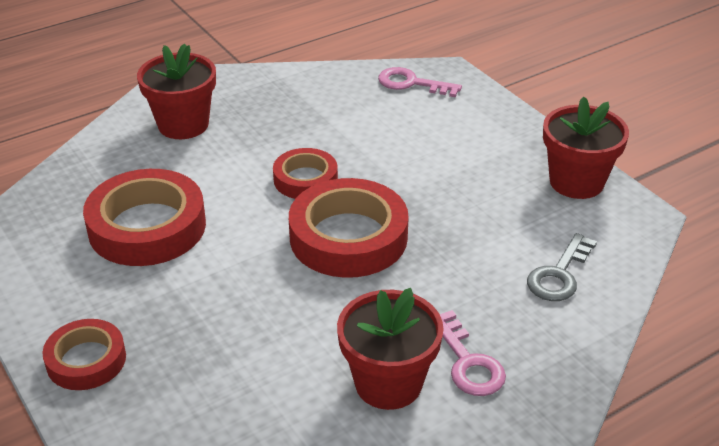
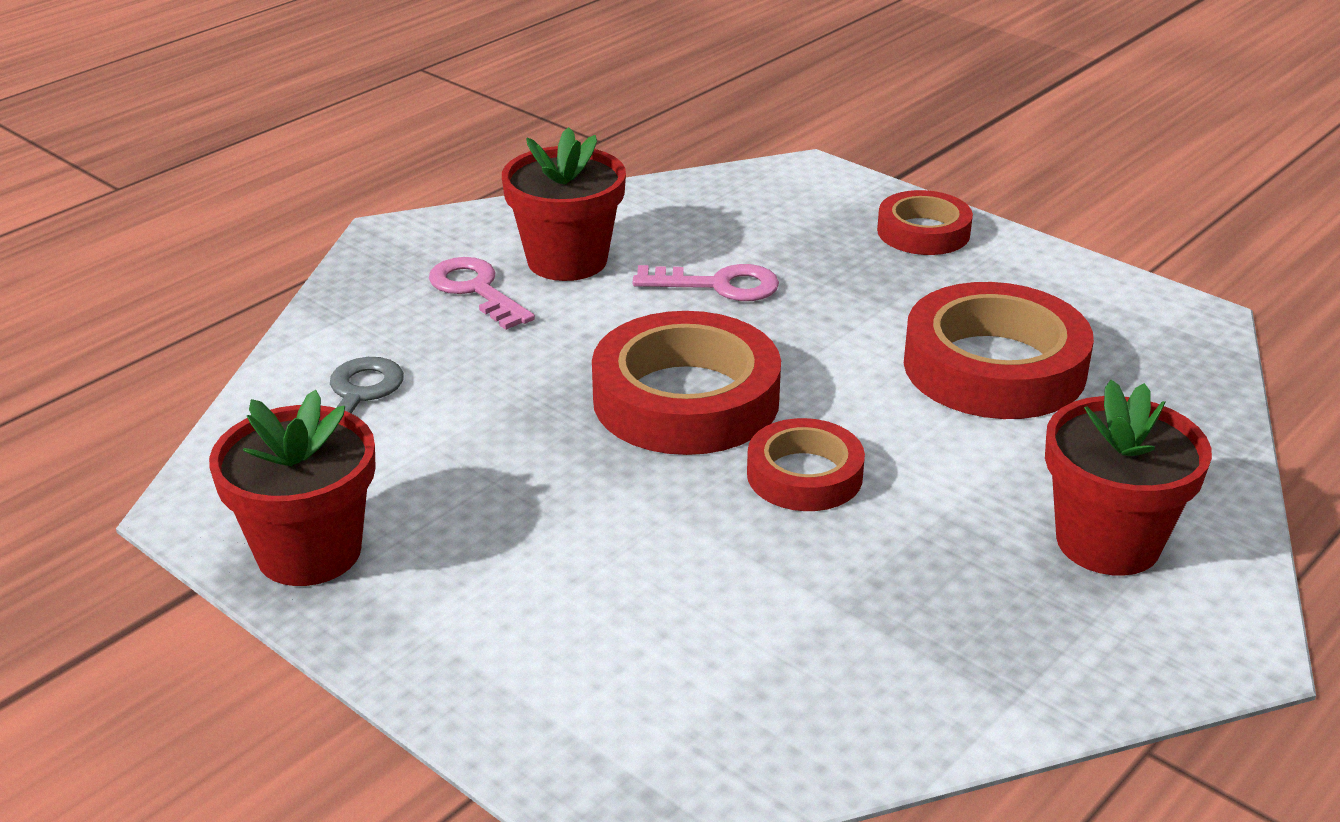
camera: 165 degrees right, 5 degrees down
pink key [378,67,462,97] -> pink key moved to [633,264,779,301]

